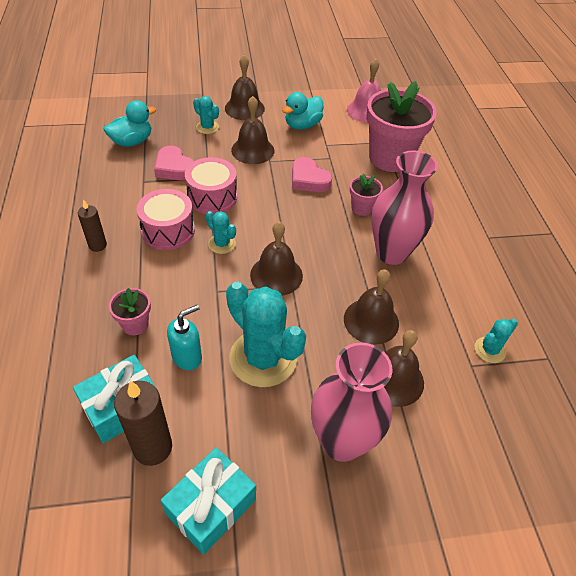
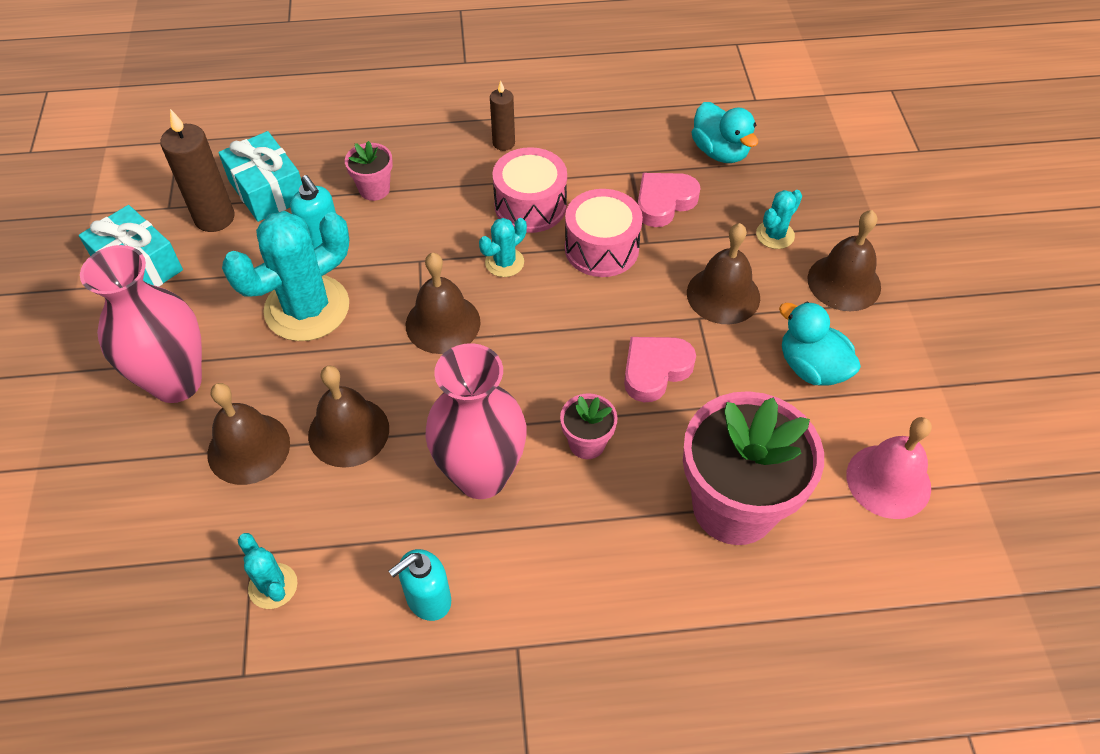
camera: 95 degrees right, 5 degrees up
none -> turquoise soap dispenser [389,549,451,621]

